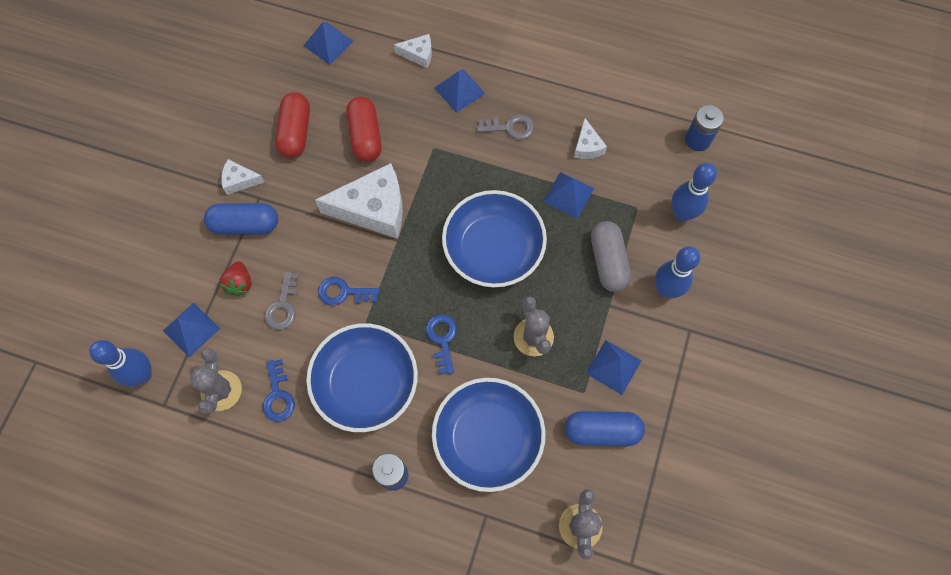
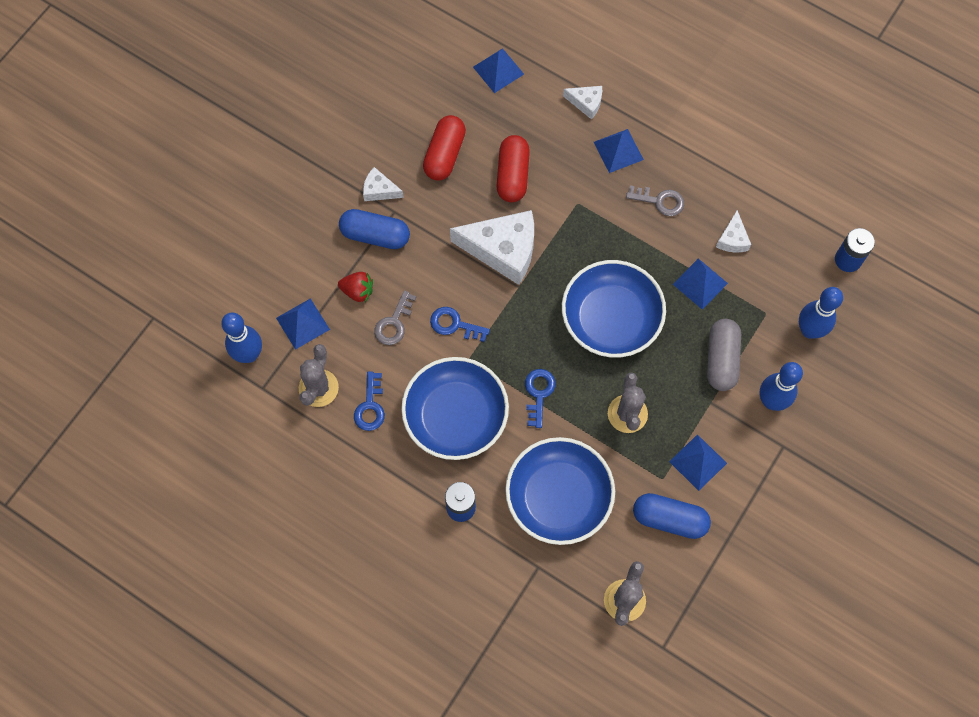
camera: 15 degrees right, 0 degrees up
red strawberry [219,261,252,297] -> red strawberry turned 90 degrees counterclockwise [338,272,373,302]

